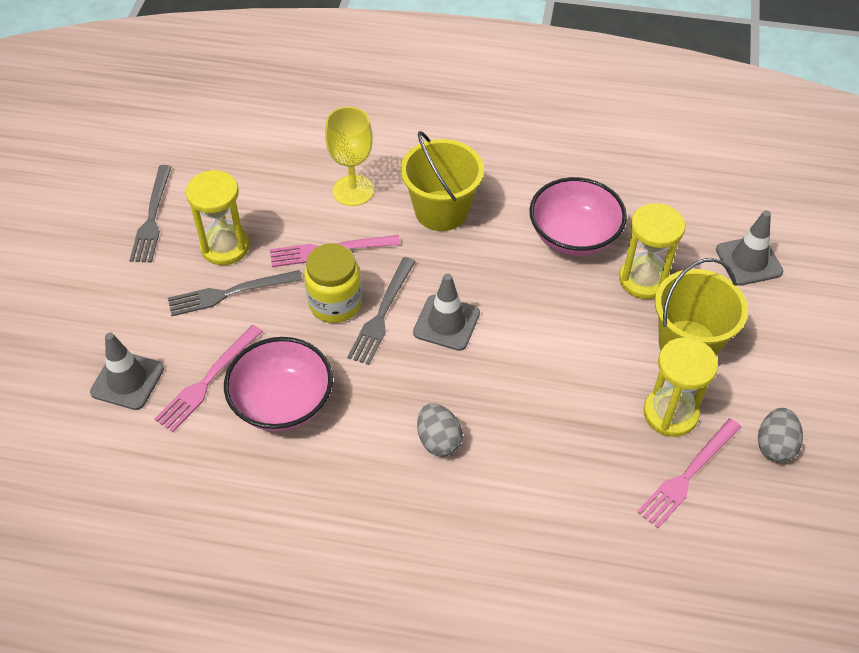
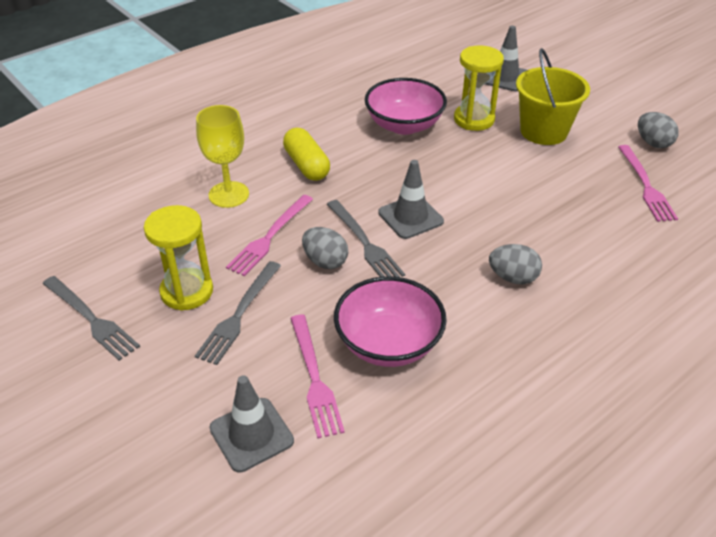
camera: 50 degrees left, 10 degrees down
yellow jar [304,243,362,323] -> grey egg [302,227,348,269]
yellow bucket [401,131,484,231] -> yellow capsule [283,128,330,181]
yellow hourglass [644,337,718,437] -> none

